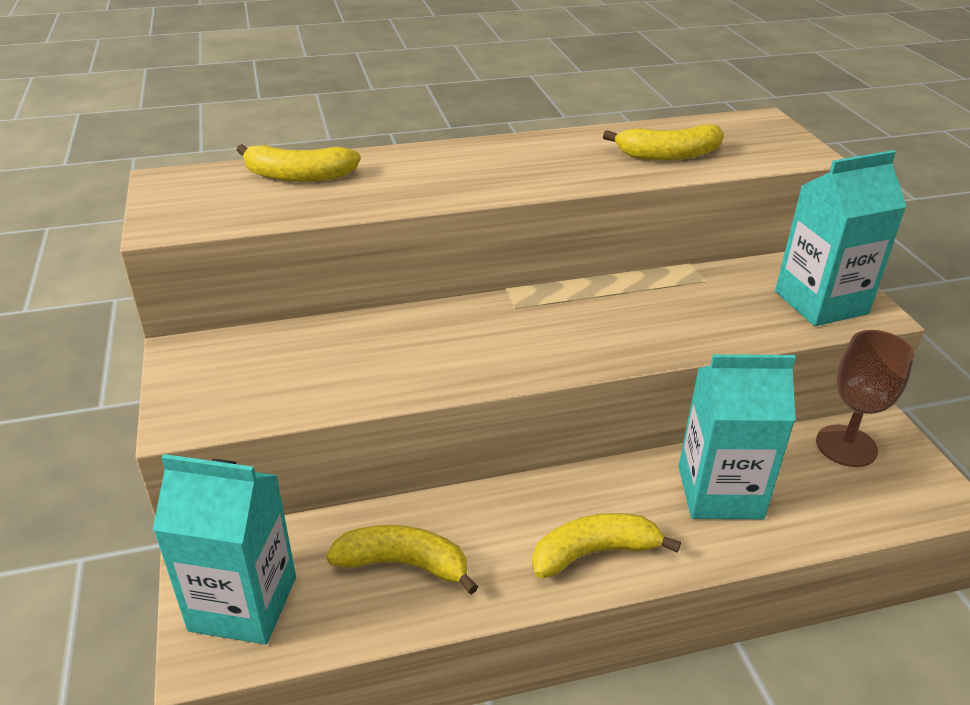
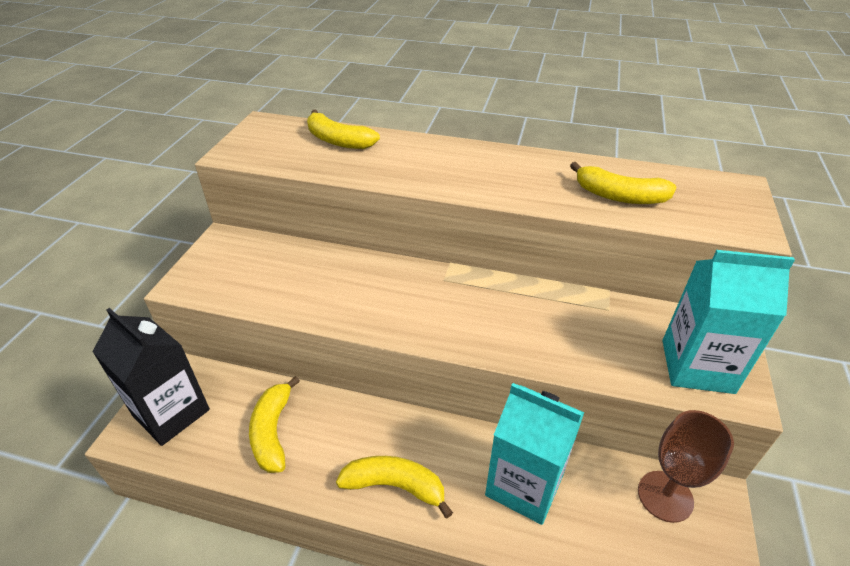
camera: 30 degrees right, 5 degrees up
turquoise carton [153,454,296,645] -> black carton [93,308,210,446]
yellow banana [326,525,478,595] -> yellow banana turned 135 degrees counterclockwise [249,376,300,473]

